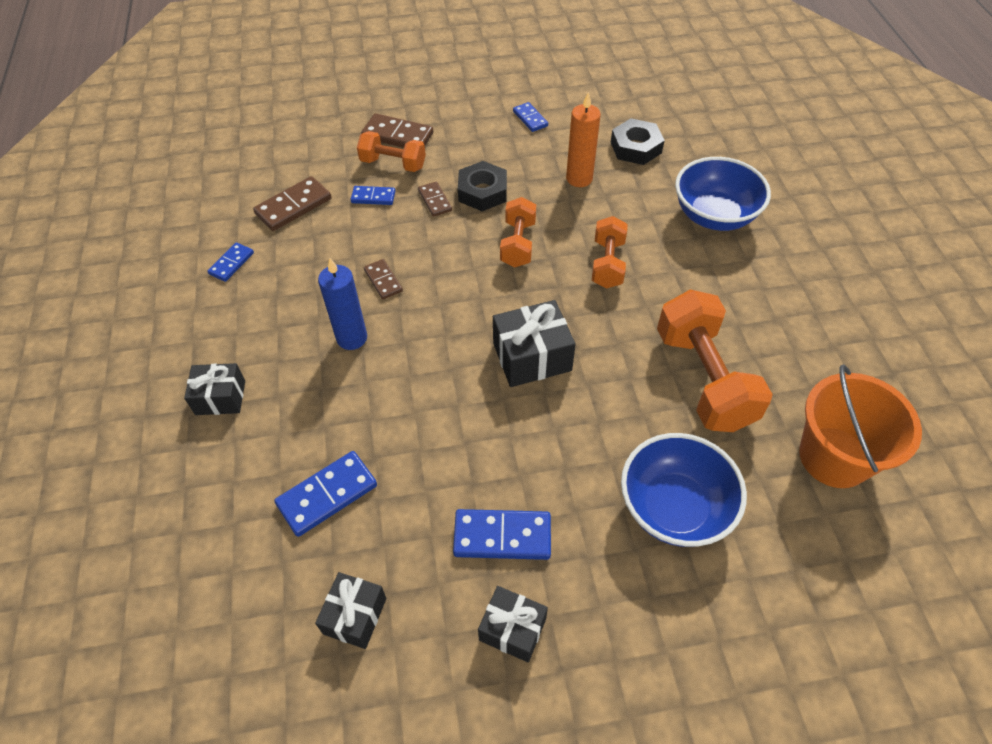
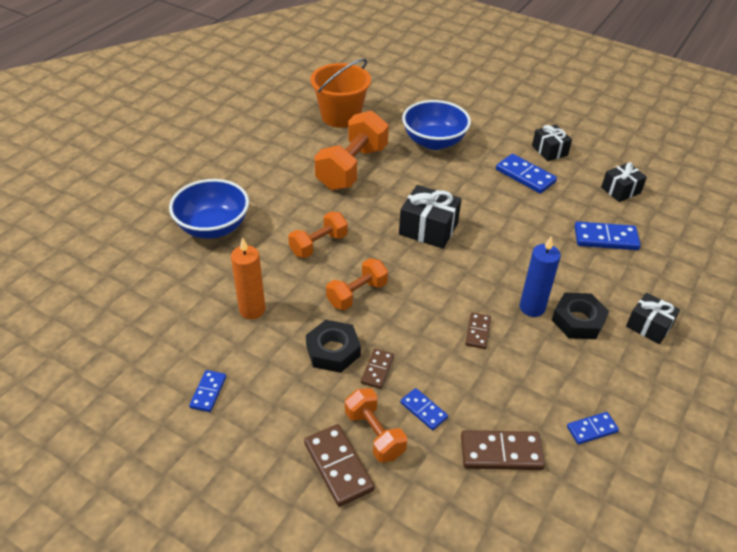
camera: 140 degrees left, 10 degrees down
black nut [611,118,665,165] -> black nut moved to [552,293,609,339]

